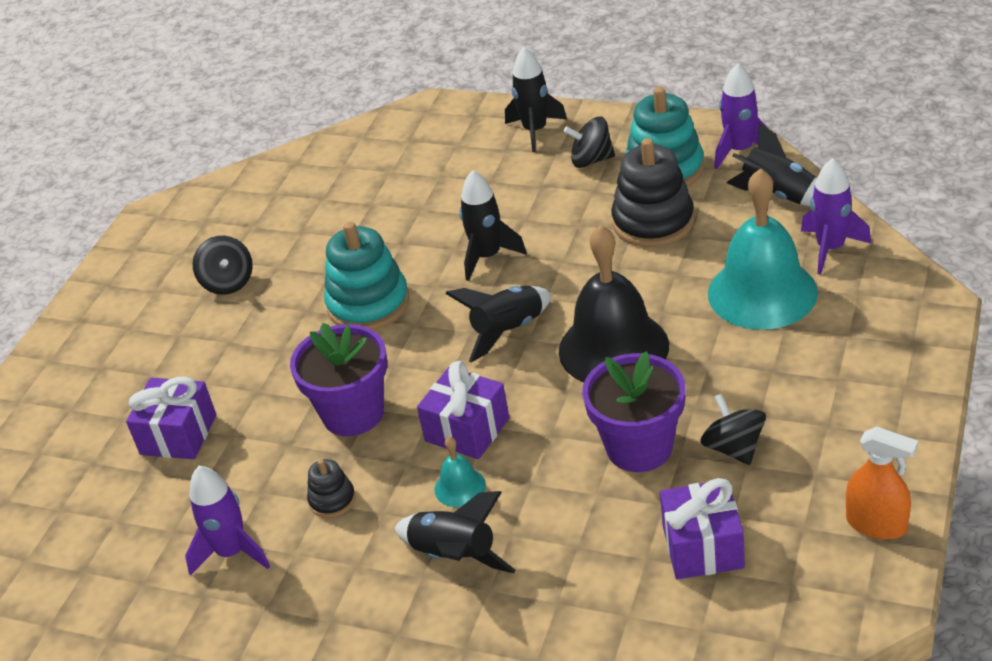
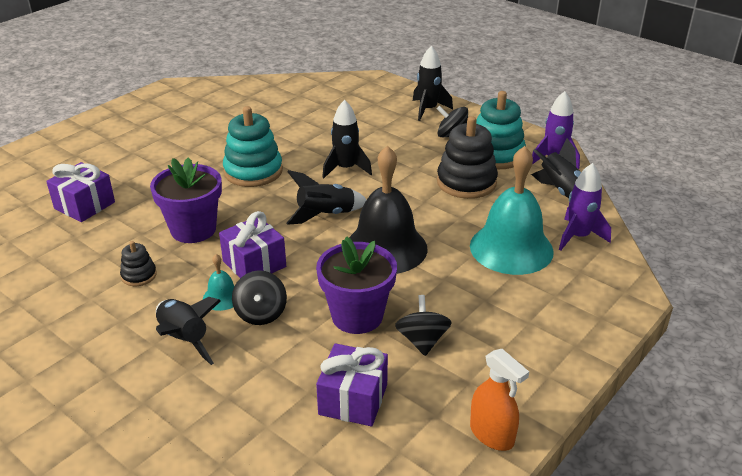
camera: 15 degrees right, 5 degrees down
purple rocket [185,466,270,575] -> none
black spinning top [193,236,253,295] -> black spinning top moved to [232,270,287,325]

